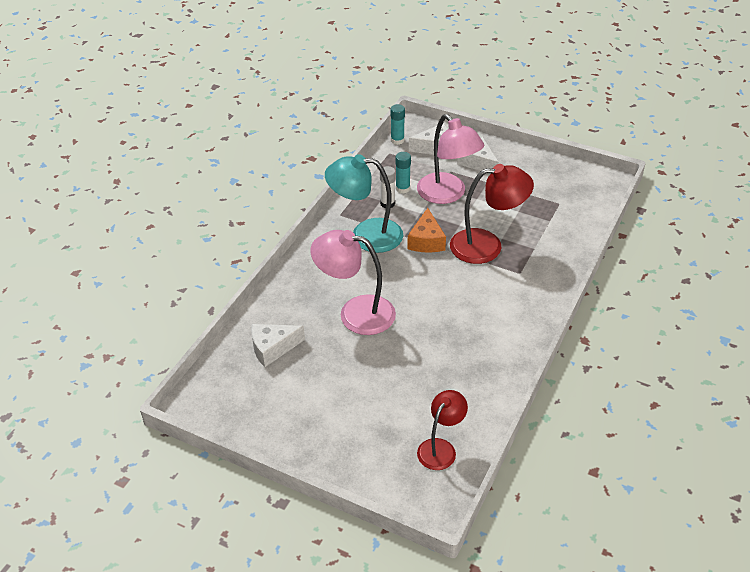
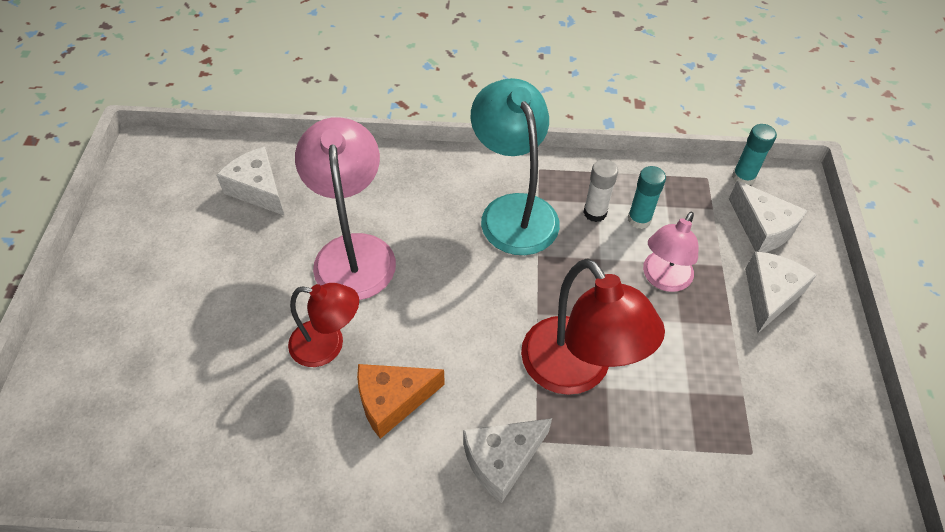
camera: 65 degrees right, 10 degrees up
orange cheese [407,208,446,252] -> orange cheese moved to [357,364,445,439]
pink lamp [417,114,484,204] -> pink lamp [643,212,698,292], size x0.62
red lamp [417,390,468,470] -> red lamp moved to [288,283,359,367]
none -> white cheese [463,418,552,503]

